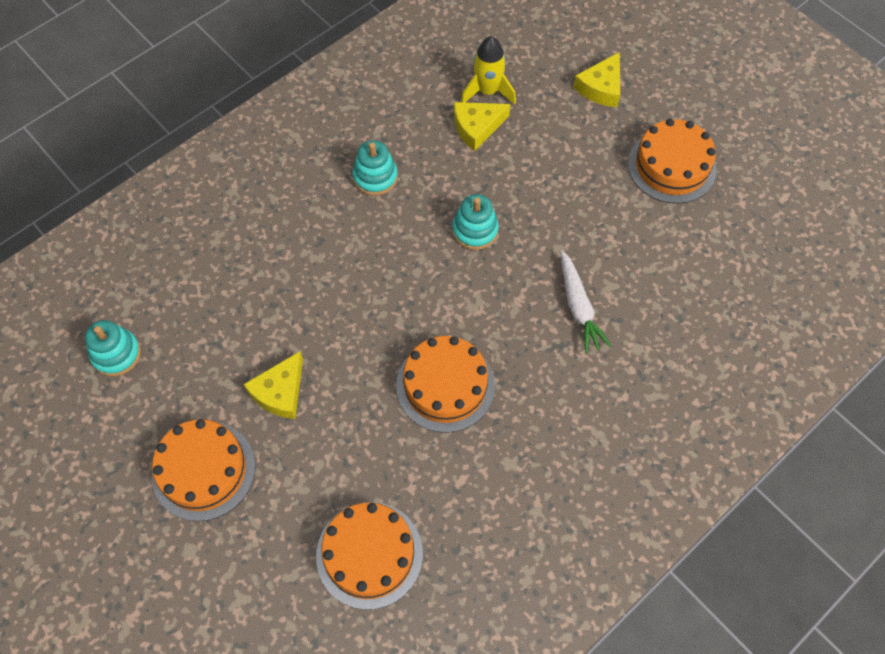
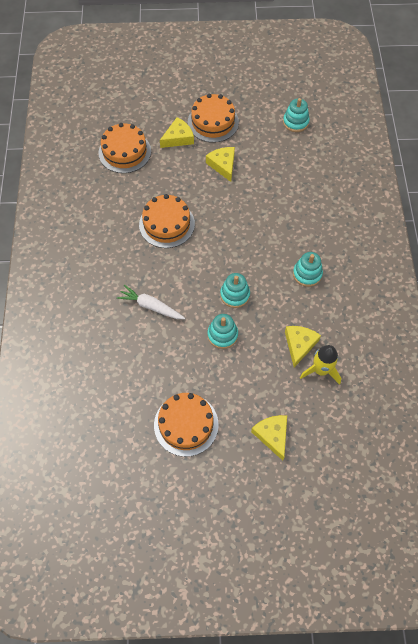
camera: 130 degrees right, 0 degrees up
none -> yellow cheese [160,117,194,148]
none -> turquoise stacking toy [208,314,238,349]

